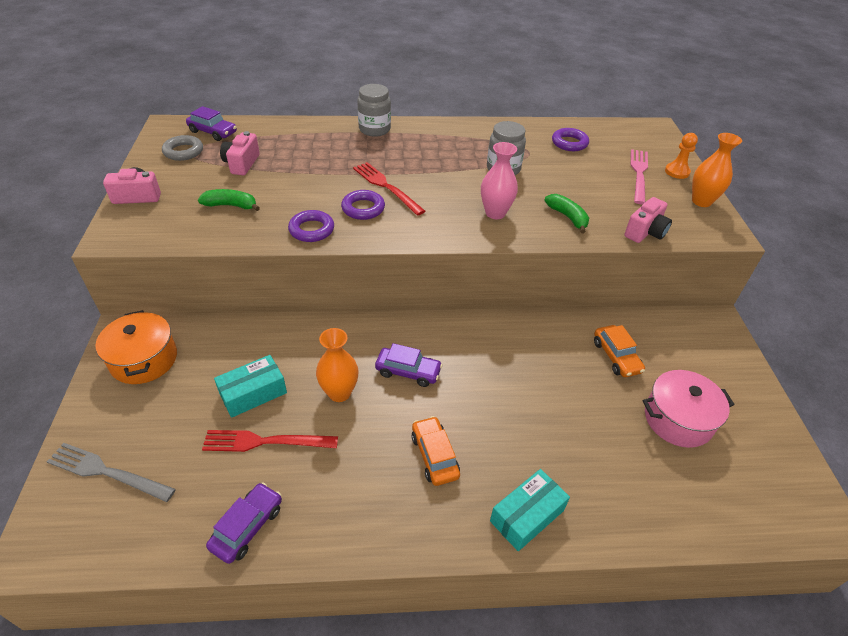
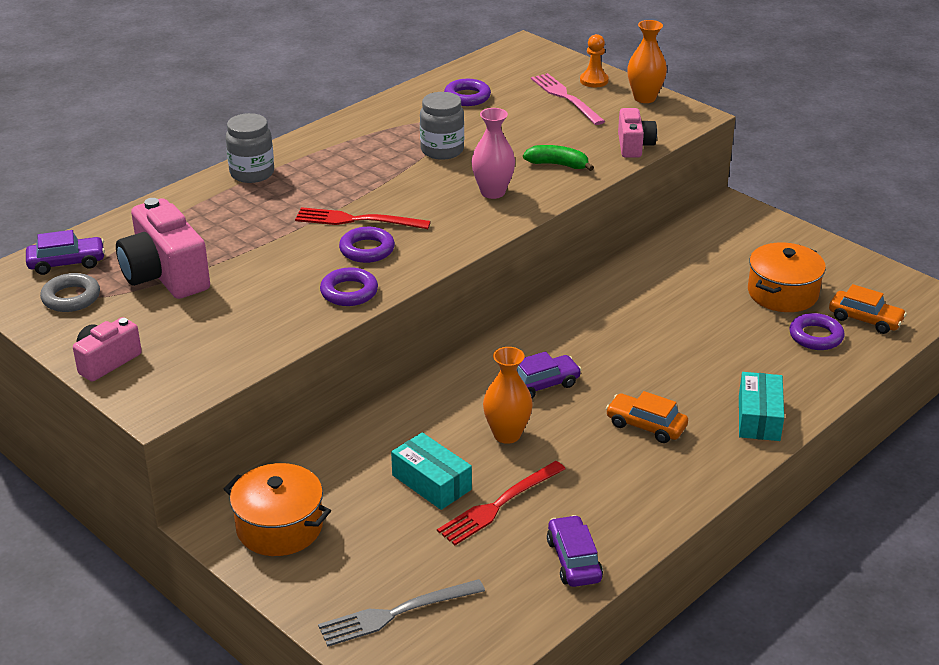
camera: 40 degrees left, 10 degrees down
green banana [198,189,260,211] -> none
turquoise box [214,355,287,418] -> turquoise box turned 60 degrees counterclockwise [391,433,472,510]
pink camera [220,131,260,175] -> pink camera [116,198,210,299], size x1.71
orange car [594,325,645,377] -> orange car moved to [829,284,907,334]
pink pot [643,370,735,448] -> orange pot [748,243,826,312]
none -> purple ring [789,313,845,350]

